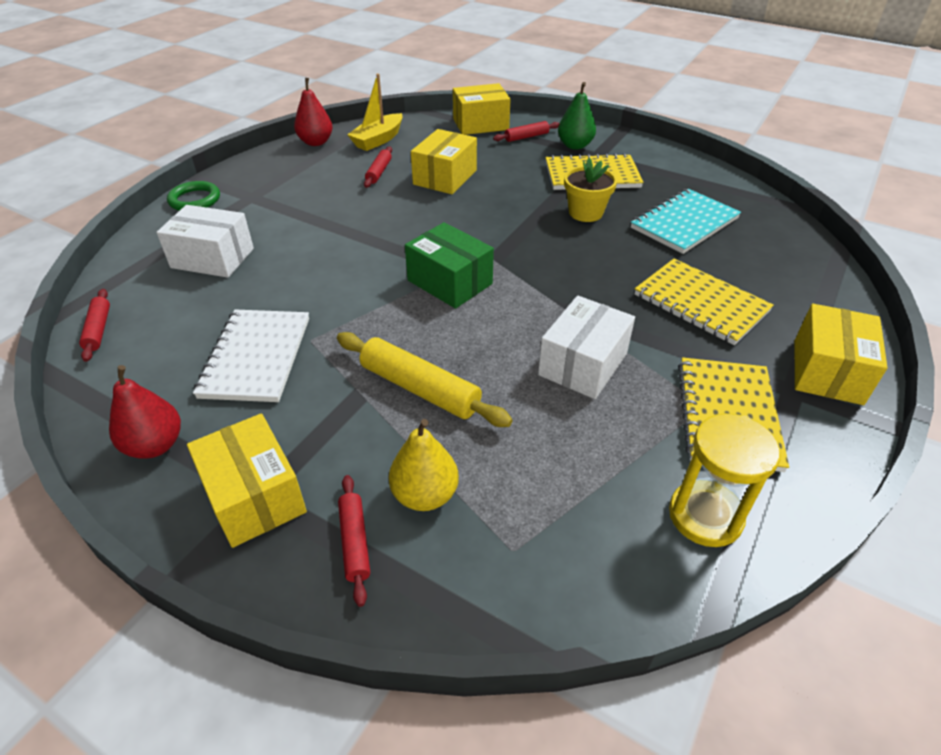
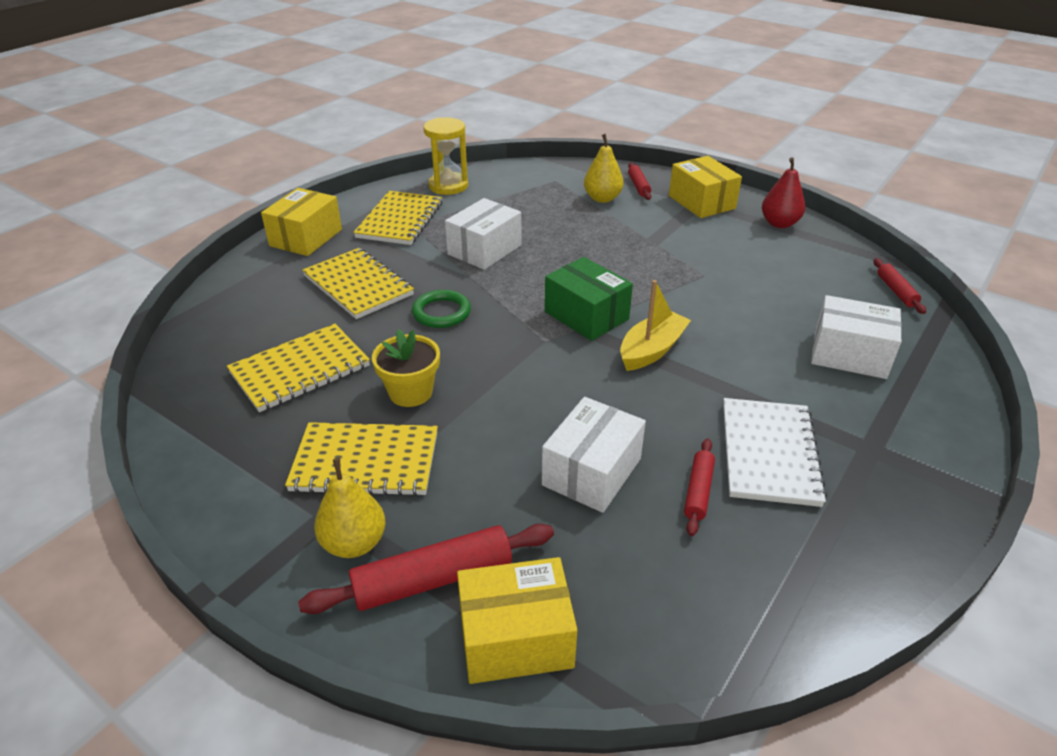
camera: 175 degrees left, 5 degrees down
green ring [167,181,220,211] -> green ring moved to [412,290,471,328]
white notebook [193,310,309,402] -> white notebook moved to [723,398,827,507]
red pear [294,78,333,146] -> none
yellow rolling pin [337,332,513,427] -> none
yellow boat [347,73,403,151] -> yellow boat moved to [620,280,691,371]
yellow box [411,129,477,194] -> white box [542,397,646,513]
red rolling pin [493,121,560,142] -> red rolling pin [298,524,554,614], size x1.76
green pear [558,82,596,150] -> yellow pear [314,458,386,558]
turquoise notebook [631,189,741,254] -> yellow notebook [227,324,370,412]

